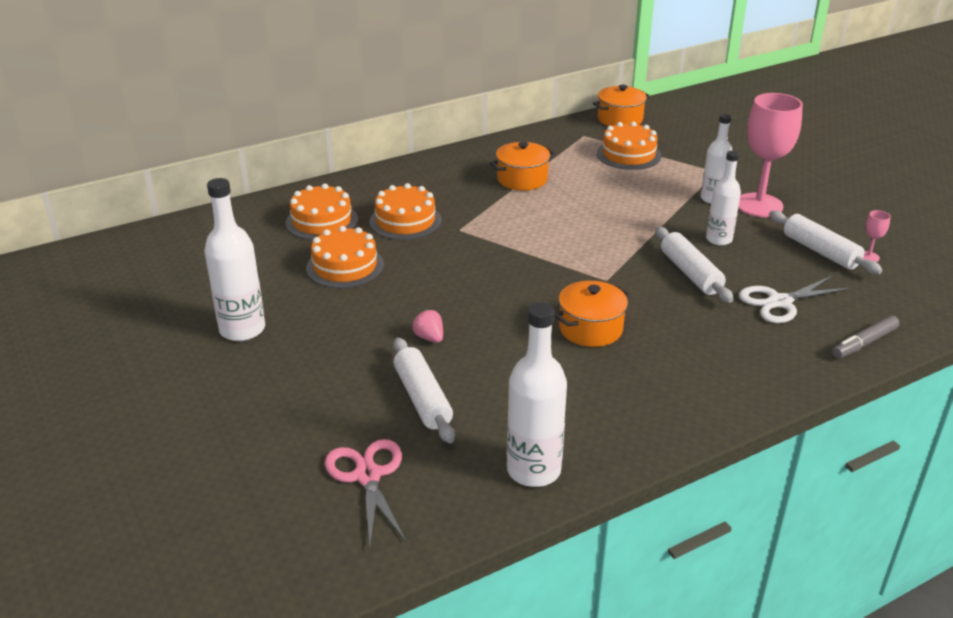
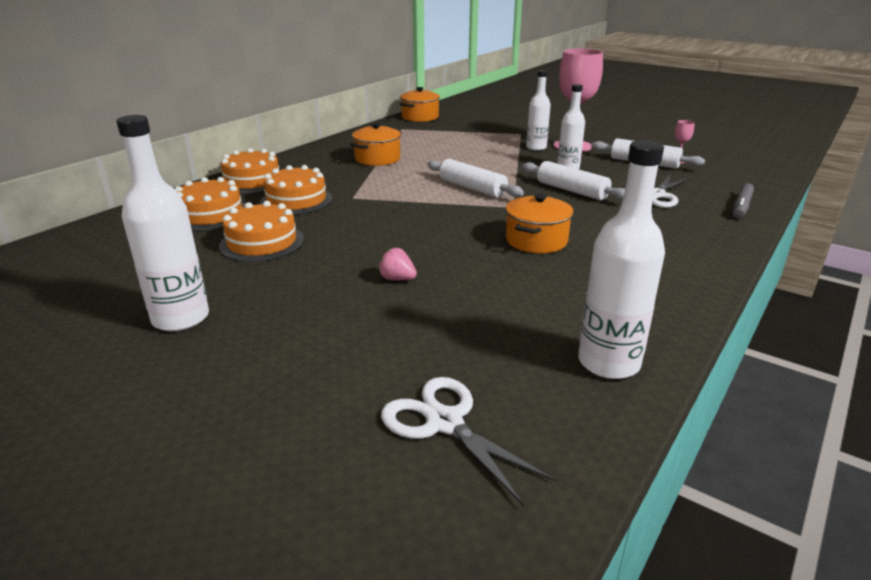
camera: 25 degrees left, 5 degrees down
pink scissors [325,439,406,545] -> white scissors [381,377,557,506]
white rolling pin [393,337,455,443] -> white rolling pin moved to [427,159,524,198]
orange cake [597,122,661,170] -> orange cake moved to [221,148,279,193]

